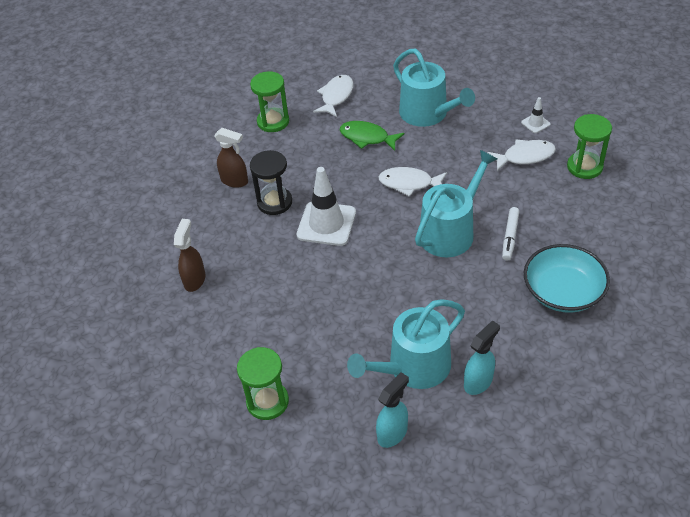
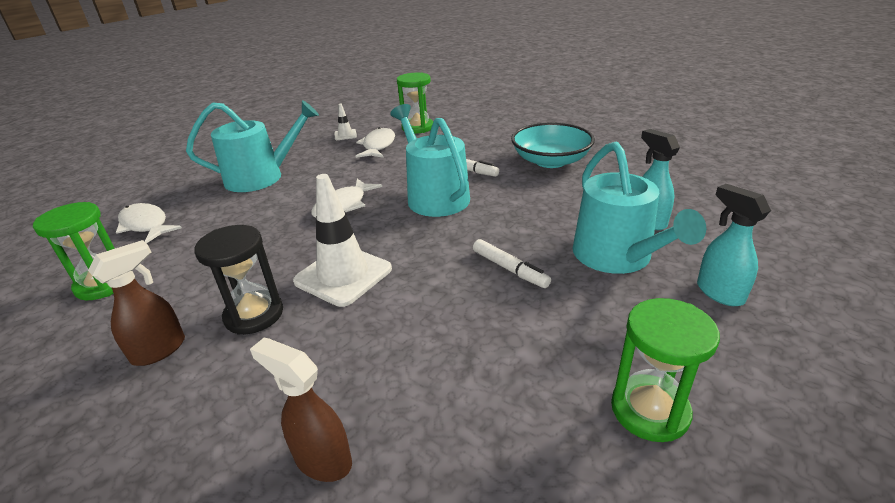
camera: 70 degrees left, 15 degrees down
green fish [339,121,405,151] -> none
none -> white marker [473,239,551,288]

